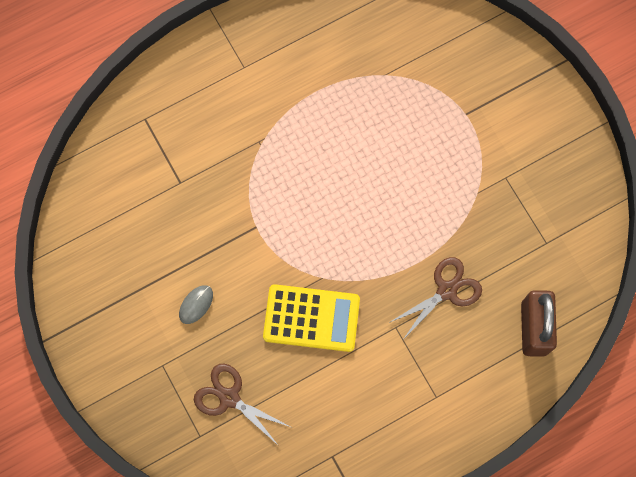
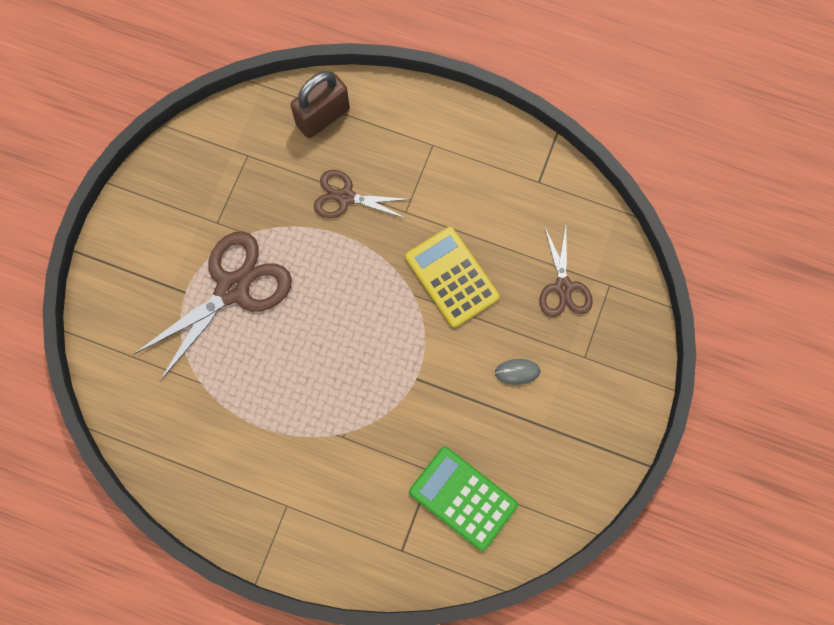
camera: 130 degrees left, 0 degrees up
none -> brown scissors [134,231,292,381]
none -> green calculator [409,447,518,551]

